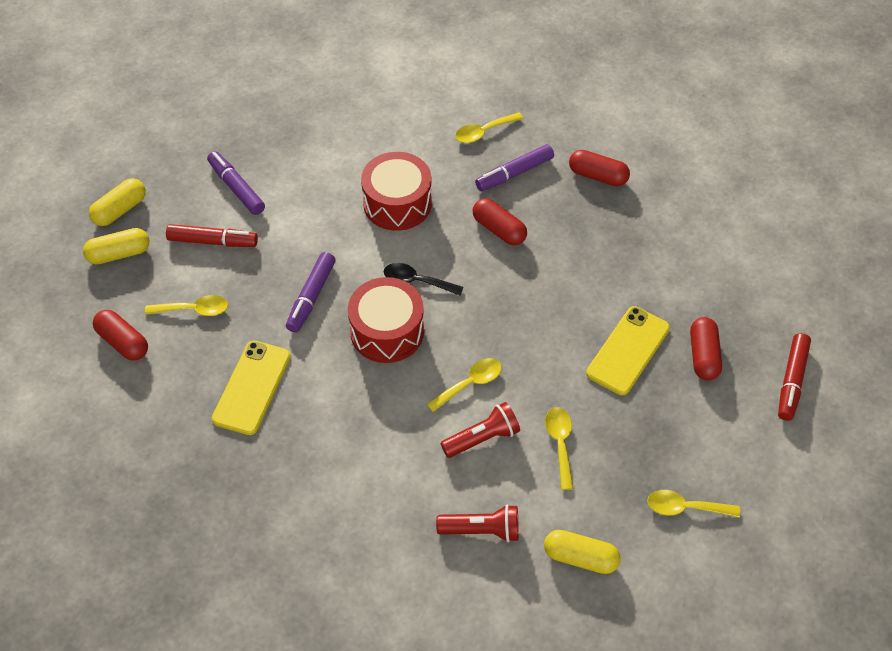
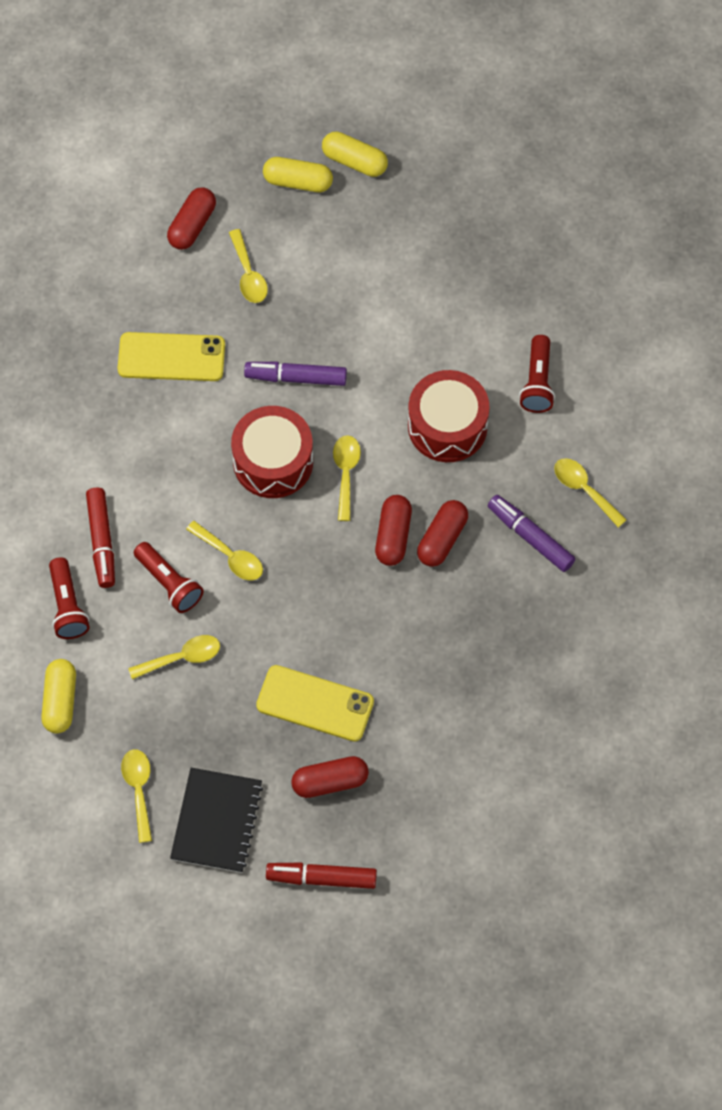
camera: 75 degrees right, 10 degrees up
yellow capsule [83,228,150,264] -> yellow capsule turned 45 degrees counterclockwise [263,157,333,192]
red marker [166,224,258,247] -> red marker moved to [86,488,115,588]
purple marker [207,151,265,215] -> none
black spoon [384,263,463,296] -> yellow spoon [333,435,361,521]
red capsule [569,150,630,186] -> red capsule moved to [375,495,412,566]
none -> black notebook [170,768,263,873]
none -> red flashlight [519,335,555,413]

